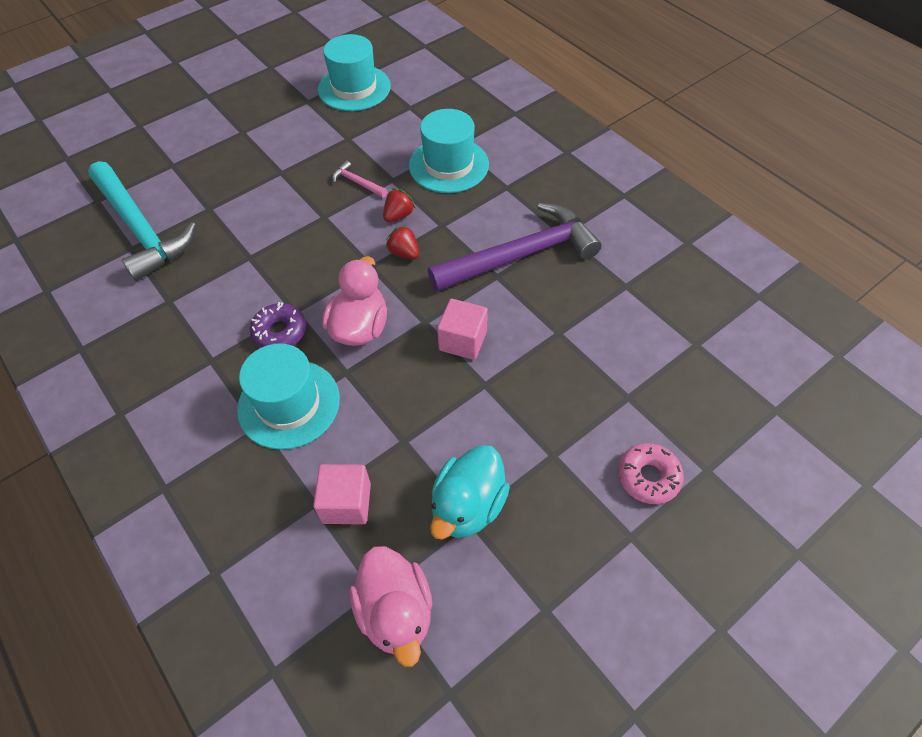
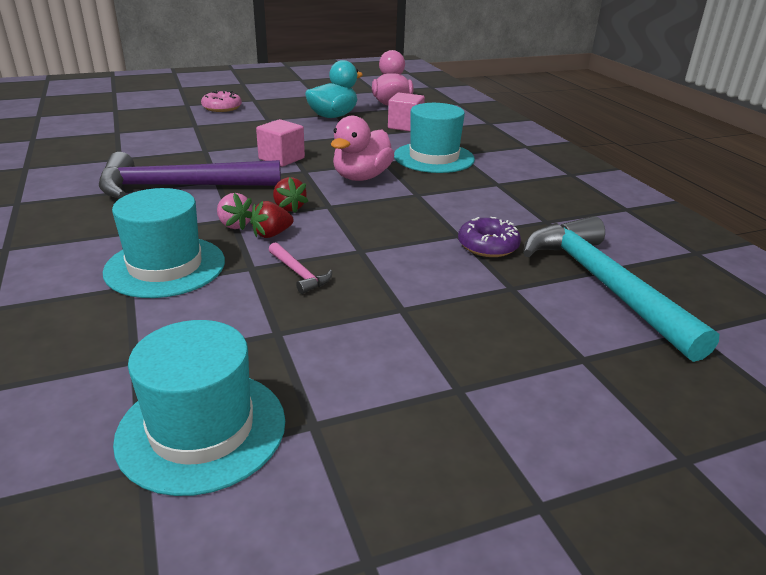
camera: 165 degrees left, 25 degrees down
purple donut [250,302,306,348] -> purple donut moved to [458,217,521,257]
none -> pink strawberry [217,193,252,230]

